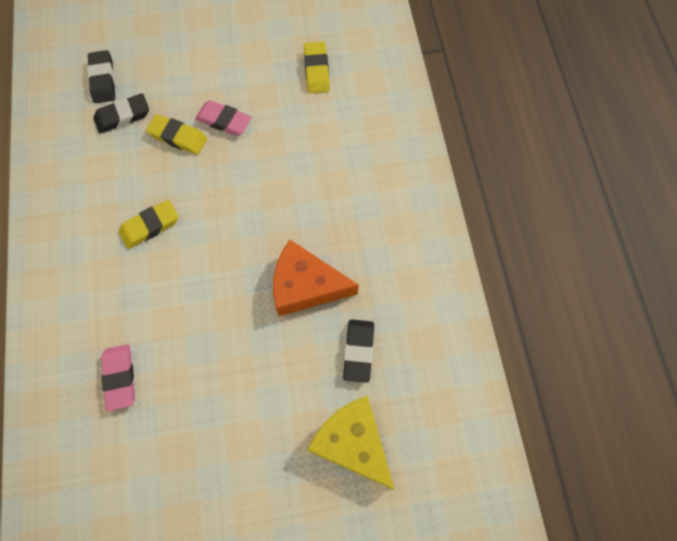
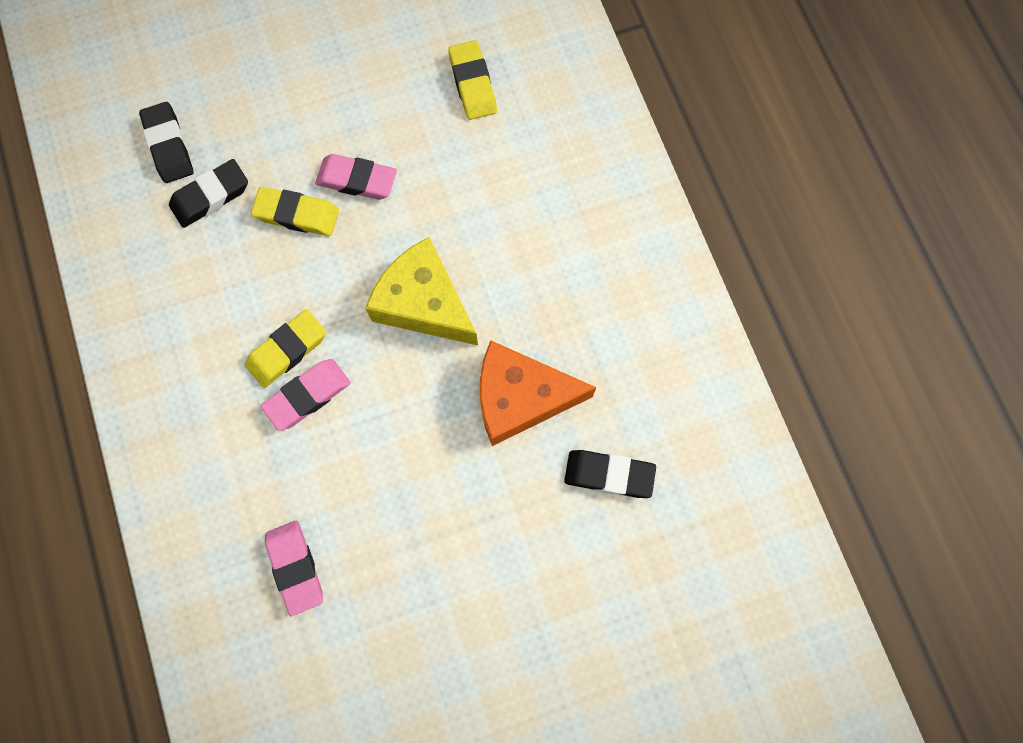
camera: 10 degrees left, 5 degrees up
yellow cheese [307,396,395,490] -> yellow cheese moved to [365,237,478,345]
black eraser [343,319,374,383] -> black eraser turned 75 degrees counterclockwise [564,450,656,498]
none -> pink eraser [261,359,351,431]

